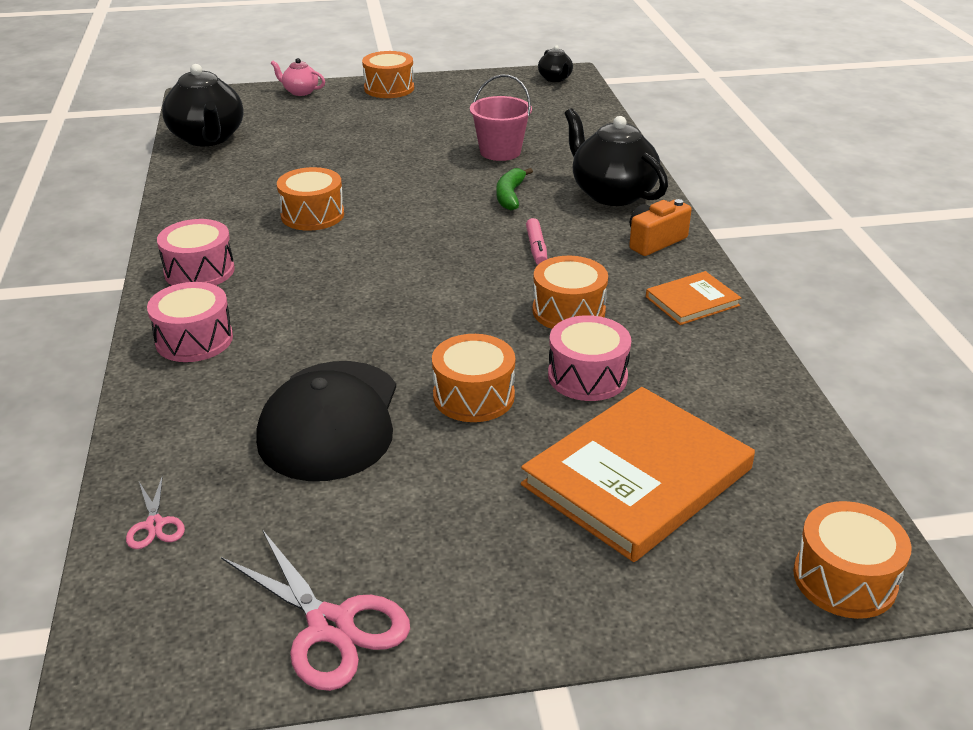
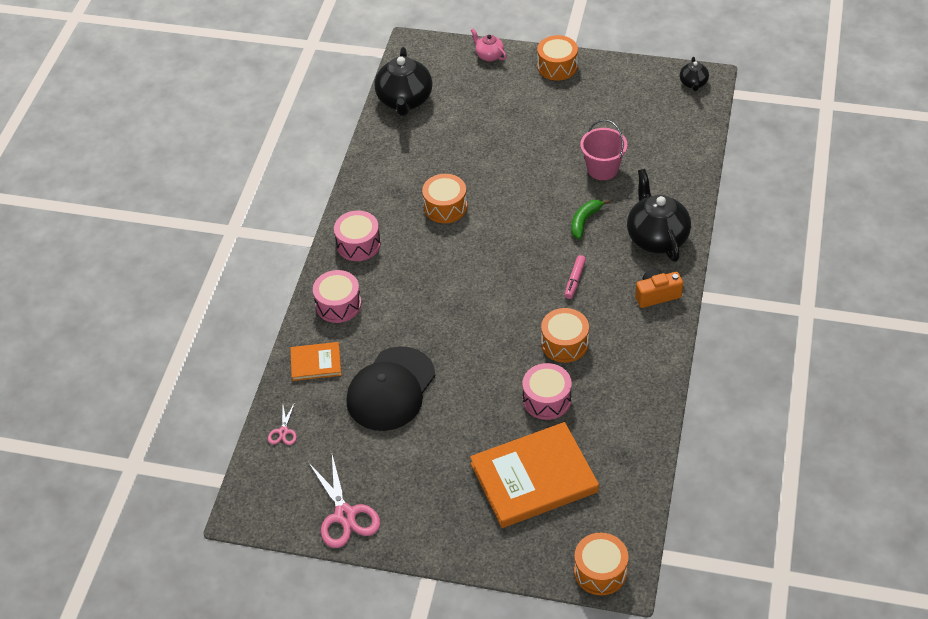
camera: 25 degrees right, 15 degrees up
orange drum [432,334,515,422] -> none
orange book [646,271,741,325] -> orange book moved to [290,342,341,381]

